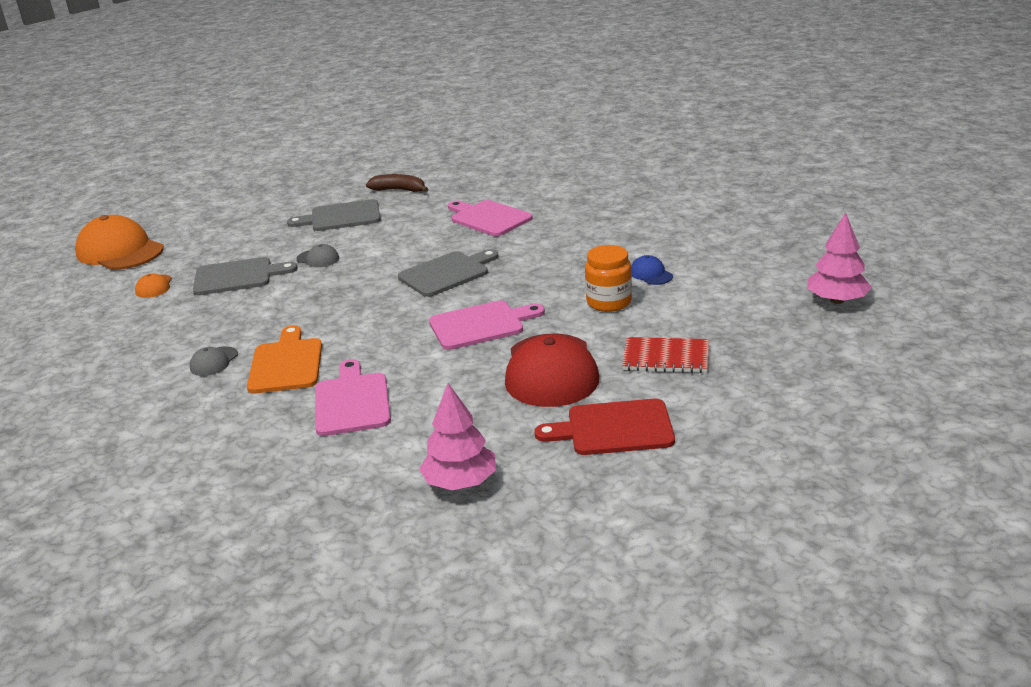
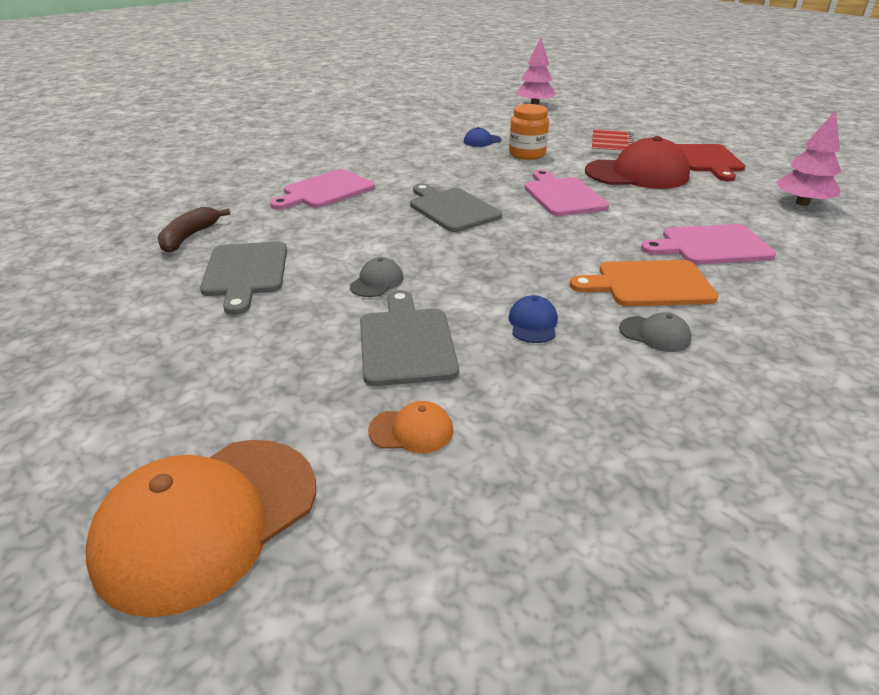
camera: 90 degrees left, 5 degrees up
none -> blue cap [508,295,558,343]

